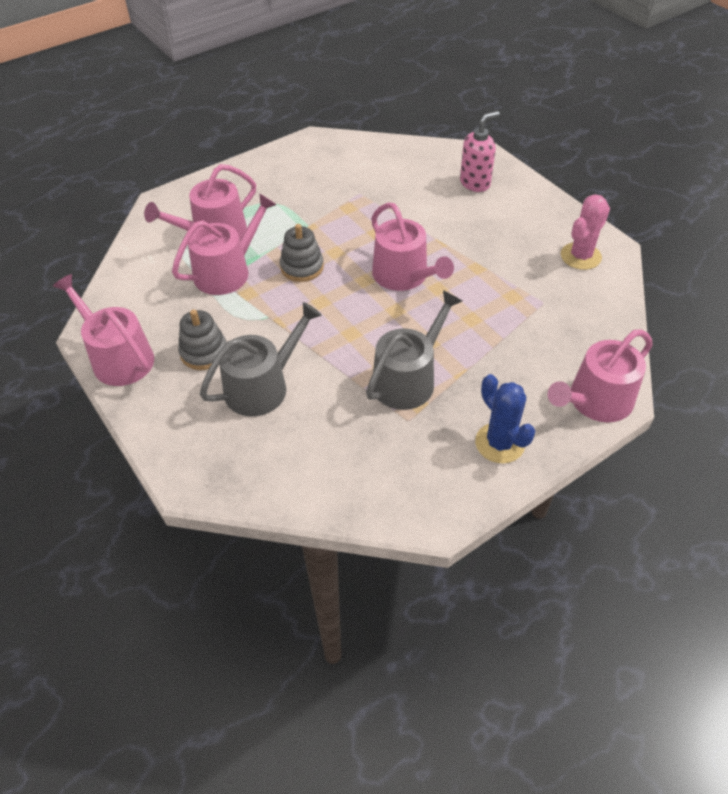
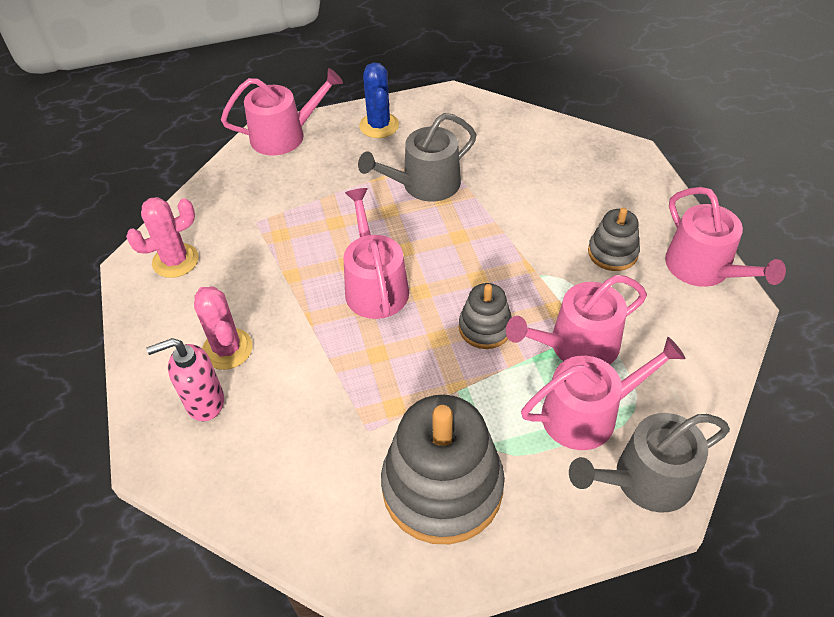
camera: 160 degrees left, 0 degrees up
grey watering can [200,302,322,416] -> grey watering can moved to [569,413,730,513]
none -> pink cactus [194,286,253,370]
none -> grey stacking toy [381,395,505,544]

